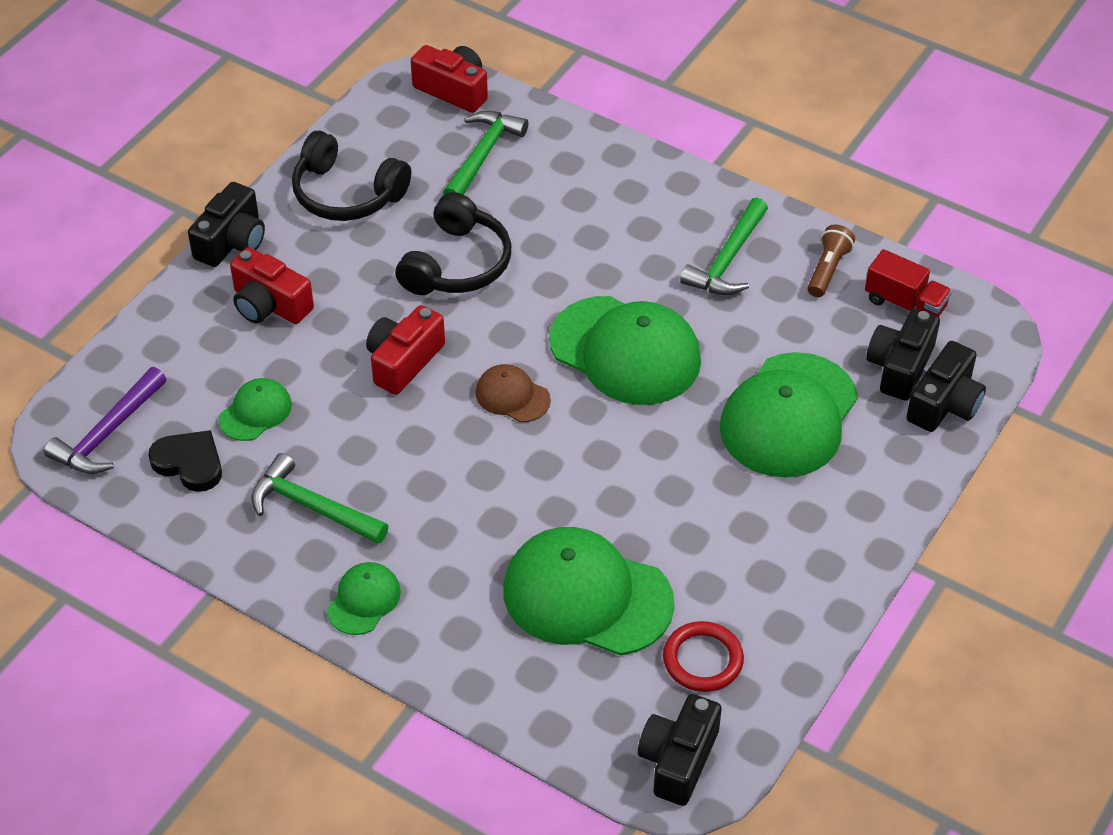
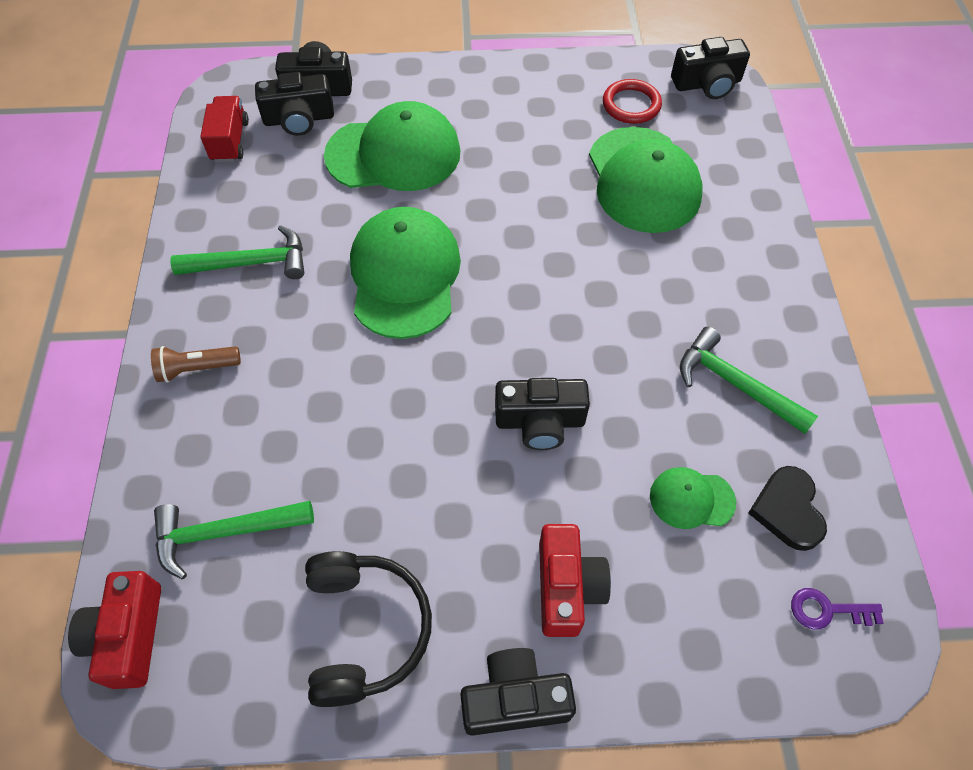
camera: 125 degrees left, 10 degrees up
purple hammer [44,367,167,474] -> purple key [791,588,884,629]
green hammer [251,453,389,544] -> green hammer turned 135 degrees clockwise [680,327,818,434]
green cap [327,562,401,635] -> none
red camera [366,305,445,395] -> black camera [495,378,590,450]
black headphones [395,192,511,295] -> none
brown cap [476,364,551,422] -> none
brown flashlight [807,224,855,297] -> brown flashlight moved to [151,346,241,382]

